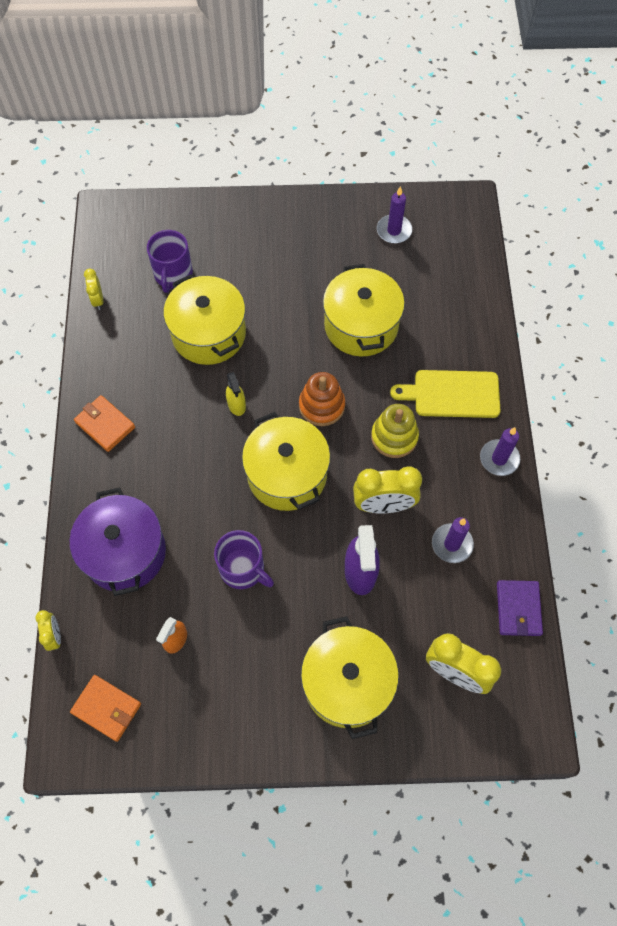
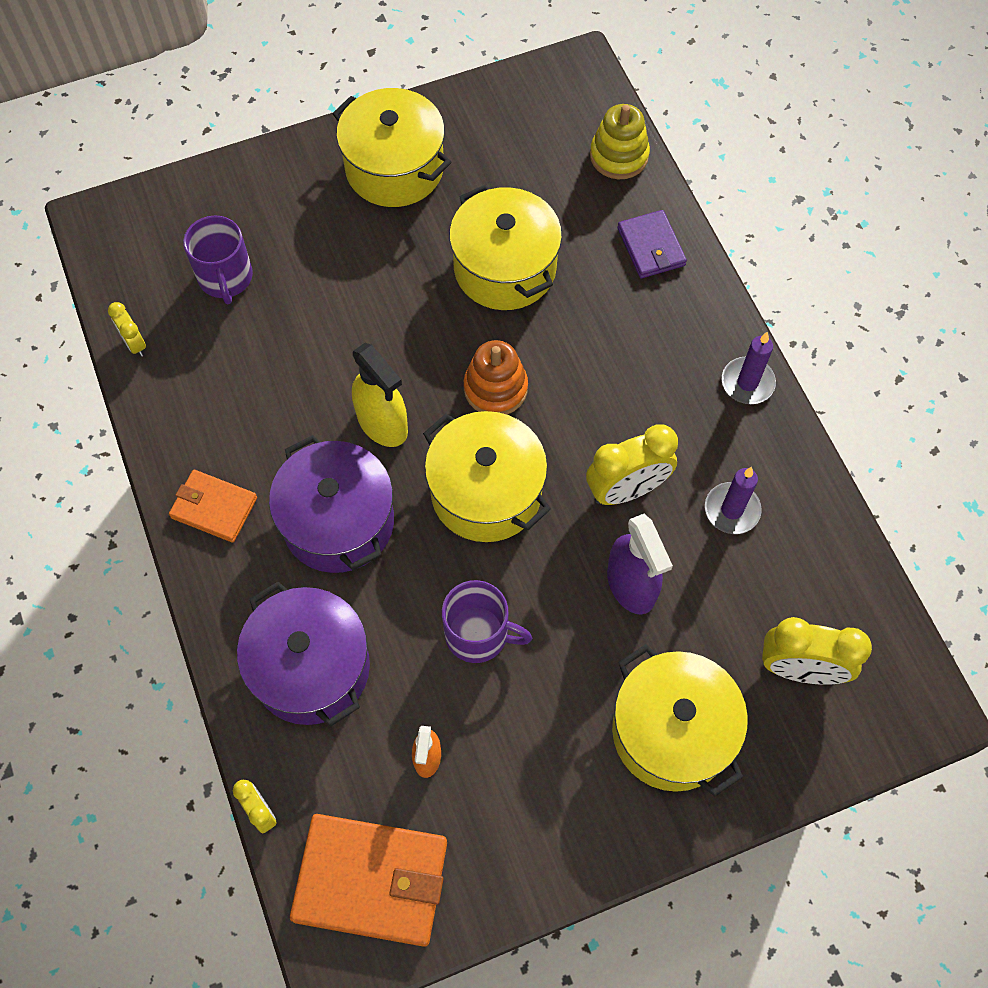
camera: 20 degrees left, 0 degrees up
orange wallet [70,675,141,742] -> orange wallet [290,814,447,947], size x1.72
yellow pot [164,274,246,365] -> yellow pot moved to [332,88,451,207]
yellow spray bottle [226,372,246,416] -> yellow spray bottle [352,343,408,447], size x1.72
yellow stacking toy [371,404,419,458] -> yellow stacking toy moved to [590,104,650,179]
purple candle [377,186,412,244] -> none
yellow cutting board [390,370,501,418] -> none
purple wallet [497,580,543,636] -> purple wallet moved to [618,210,687,278]
none -> purple pot [269,435,394,573]

